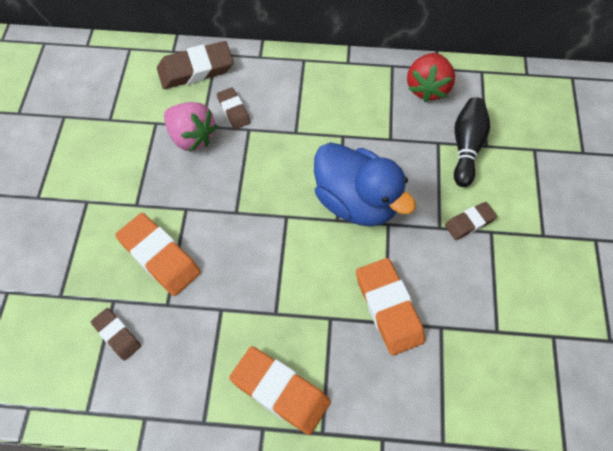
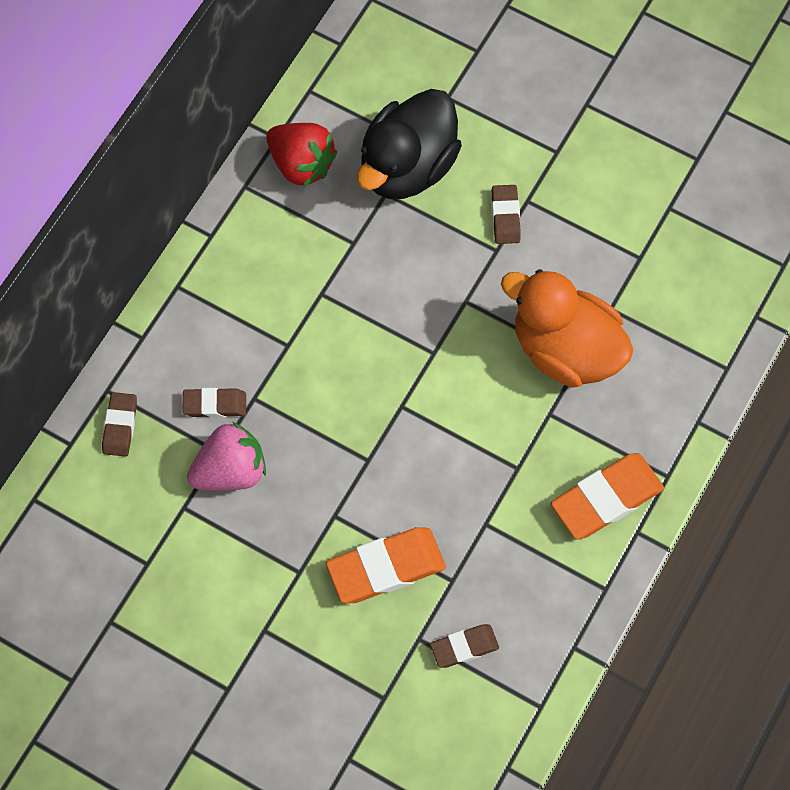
camera: 65 degrees left, 5 degrees up
brown eraser [157,41,233,89] -> brown eraser [102,392,137,457], size x0.57
blue duck [314,142,416,227] -> none
orange eraser [356,258,425,356] -> orange duck [501,269,633,388]
black bowling pin [454,97,490,187] -> black duck [357,89,462,199]

